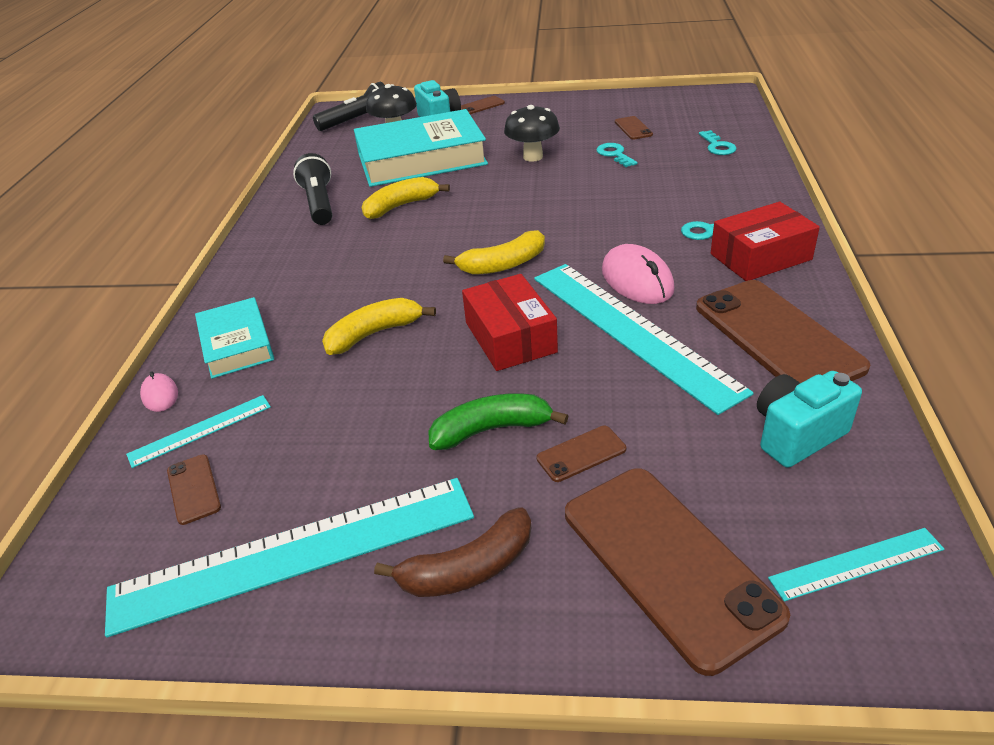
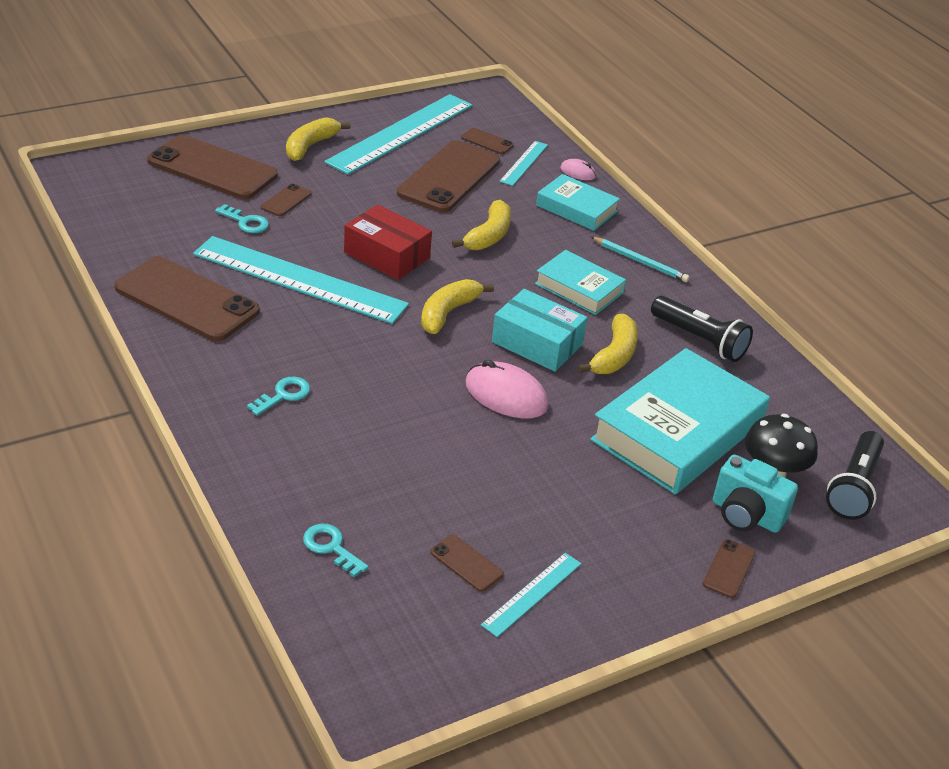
camera: 140 degrees right, 0 degrees up
brown banana [374,507,531,597] -> yellow banana [286,117,350,161]
green banana [428,393,568,450] -> none
black mushroom [504,105,560,162] -> none
turquoise key [596,143,637,167] -> turquoise key moved to [215,204,269,233]
pink mouse [602,244,675,304] -> pink mouse moved to [466,360,549,419]
red box [711,202,820,281] -> none
turquoise camera [757,371,862,468] -> none
turquoise ruler [768,528,944,601] -> turquoise ruler moved to [481,553,581,637]
none -> brown phone [397,140,500,212]
none -> turquoise box [492,289,587,372]
none -> turquoise book [535,250,626,315]
none -> turquoise pencil [591,237,690,282]

